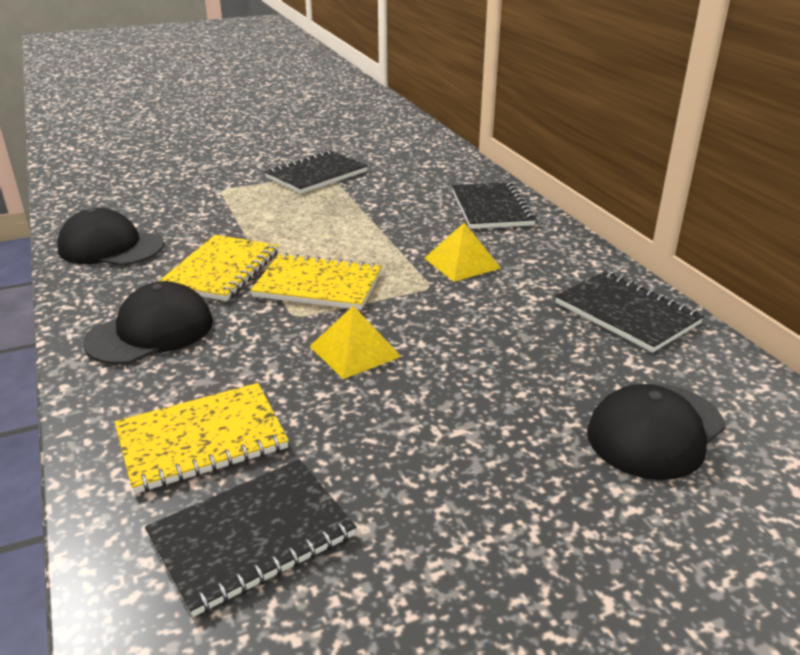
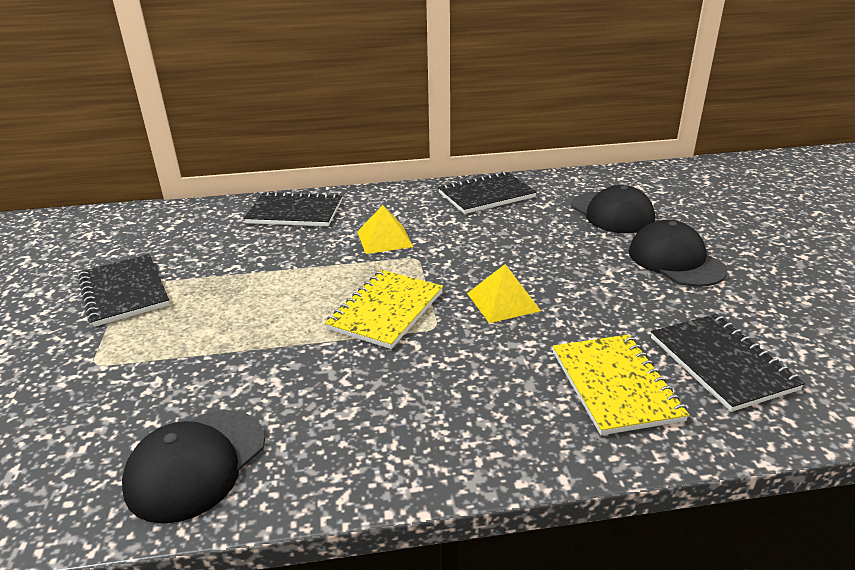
camera: 75 degrees left, 0 degrees up
black cap [83,281,213,365] -> black cap moved to [629,220,727,287]
yellow notebook [159,235,278,301] -> none

